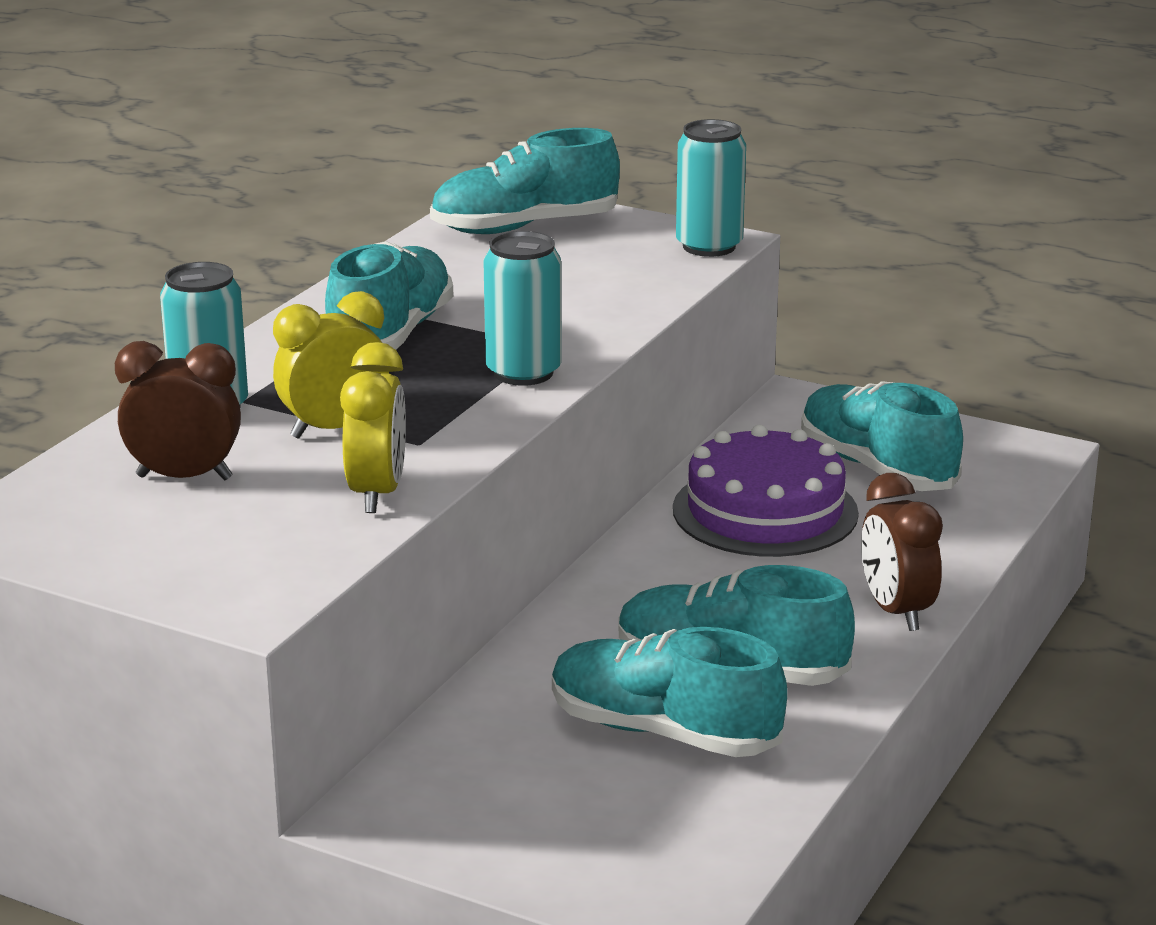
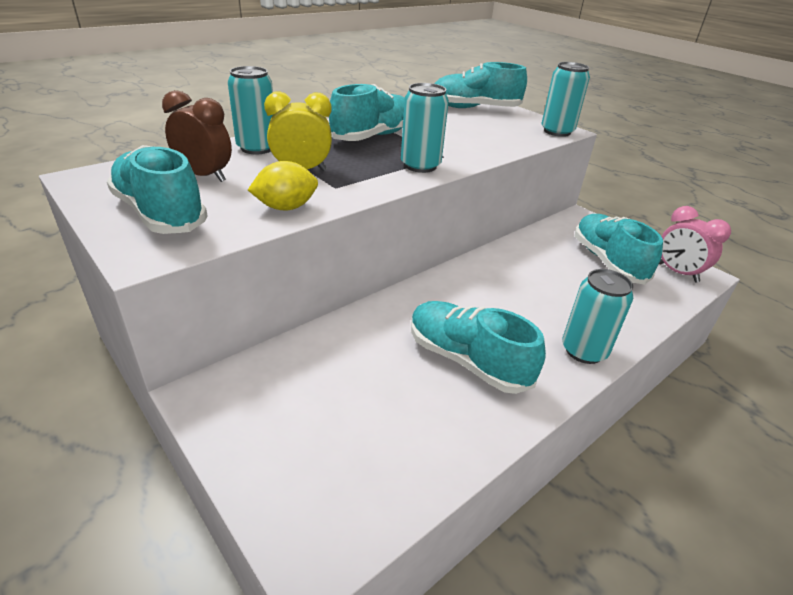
camera: 20 degrees right, 10 degrees up
yellow clock [340,342,406,513] -> yellow lemon [248,161,318,211]
turquoise shoe [552,627,787,757] -> turquoise shoe moved to [107,145,207,234]
purple cake [673,425,859,557] -> none
brown clock [861,473,943,631] -> turquoise can [562,269,633,364]
none -> pink clock [659,206,731,283]

